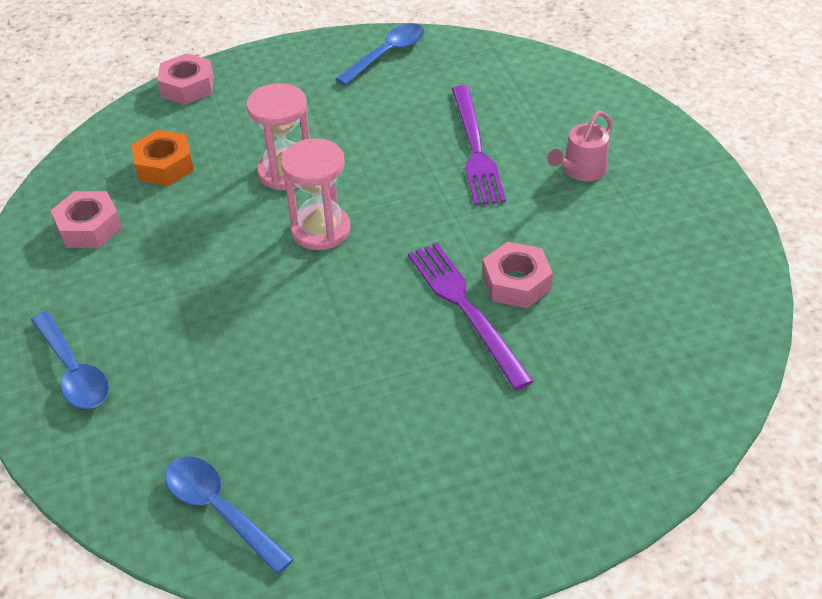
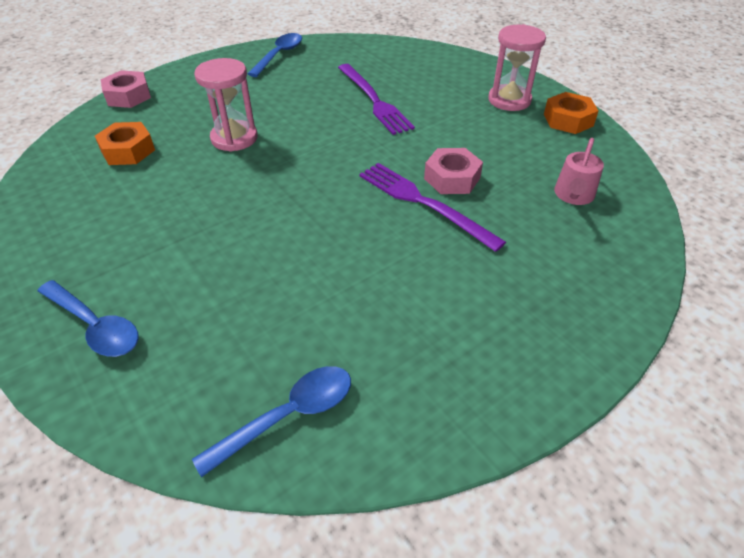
camera: 20 degrees left, 0 degrees up
pink nut [51,191,122,248] -> none
blue spoon [165,456,294,574] -> blue spoon turned 120 degrees clockwise [192,366,351,477]
pink hourglass [281,138,351,250] -> pink hourglass moved to [488,24,546,111]
pink watering can [547,111,613,181] -> pink watering can moved to [554,138,604,205]
none -> orange nut [544,92,599,134]

